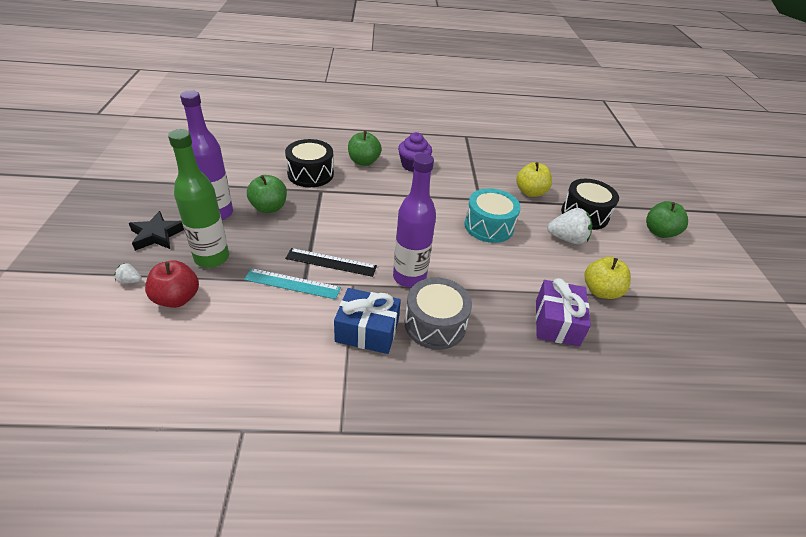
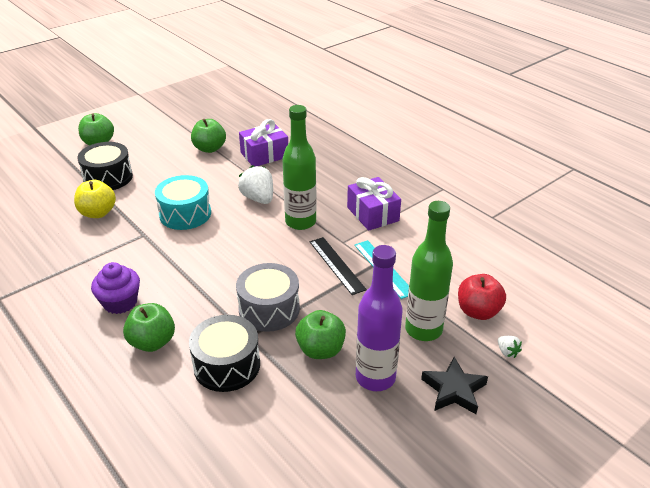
camera: 125 degrees left, 5 degrees down
blue gift [334,288,401,354] -> purple gift [347,177,401,231]
purple bottle [393,153,436,288] -> green bottle [282,105,317,230]
grey drum [405,277,472,350] -> grey drum moved to [236,263,300,332]
white strawberry [547,208,592,244] -> white strawberry moved to [238,165,273,204]
yellow apple [584,257,631,299] -> green apple [191,119,226,153]

